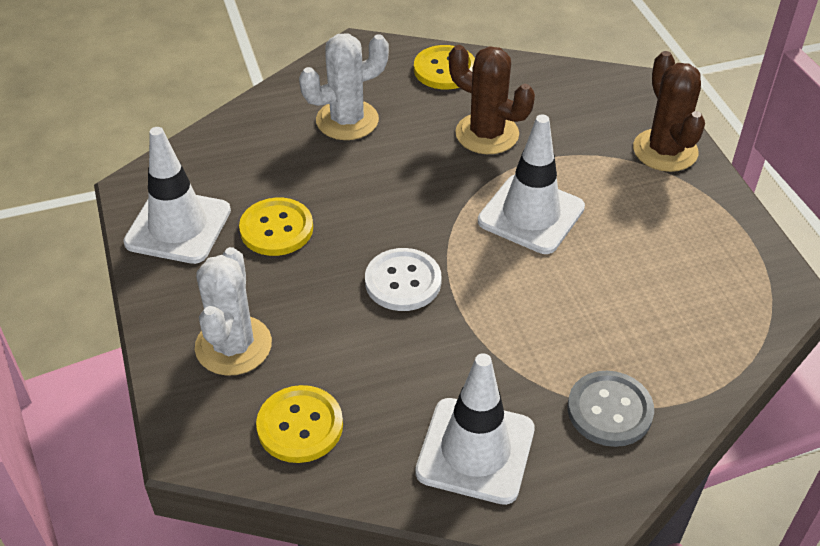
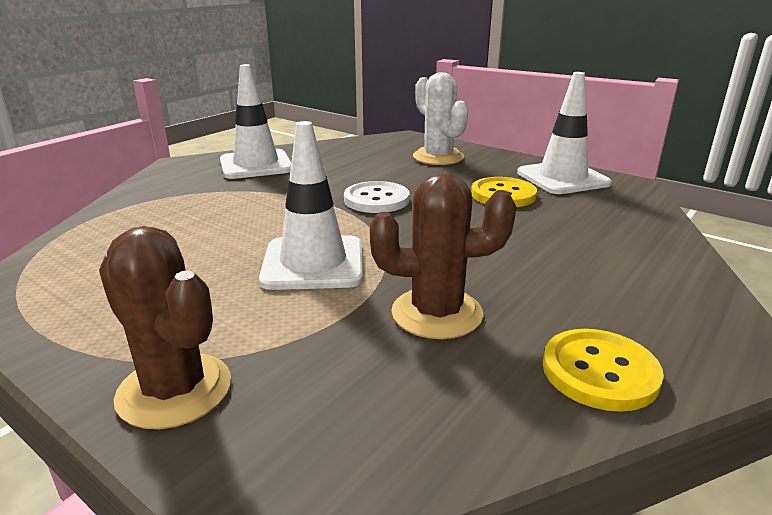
camera: 145 degrees right, 20 degrees down
yellow button [256,385,343,463] -> none
white cactus [299,34,389,140] -> none
grey button [568,371,654,447] -> none

